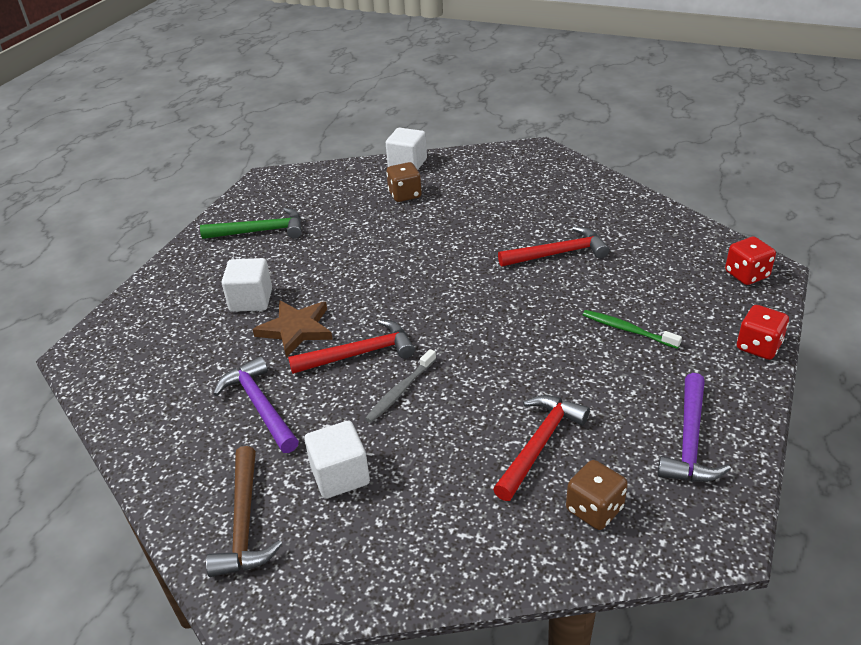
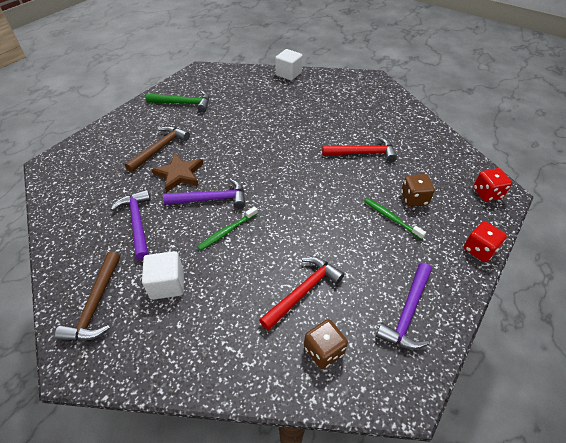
camera: 10 degrees right, 10 degrees up
white cube [222,258,272,312] -> brown hammer [125,126,190,172]
red hammer [288,319,415,374] -> purple hammer [163,179,246,209]
grey toothbrush [365,349,436,423] -> green toothbrush [197,206,258,251]
brown dice [386,162,422,202] -> brown dice moved to [401,174,435,207]

